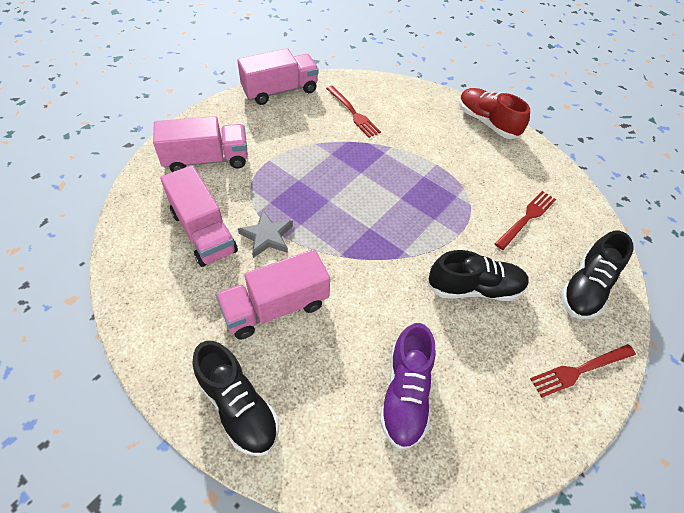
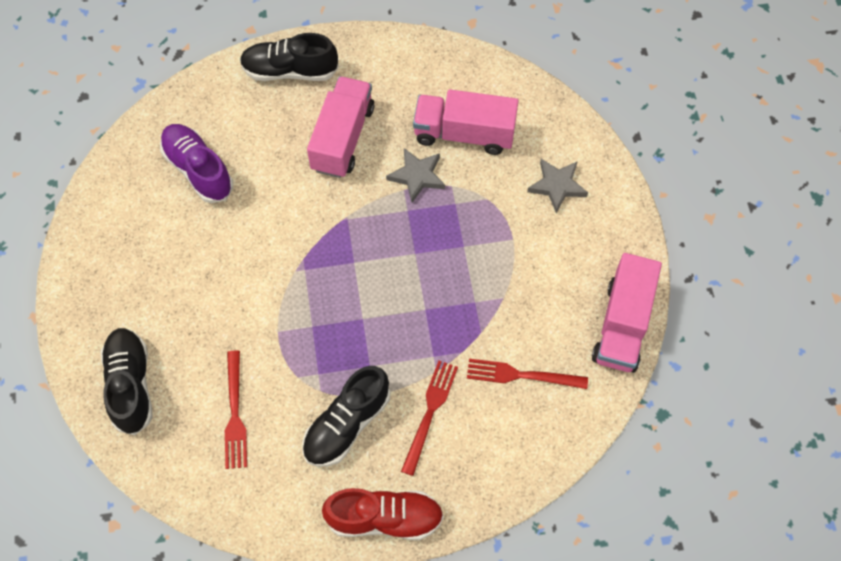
camera: 135 degrees right, 10 degrees up
pink truck [153,116,248,172] -> grey star [527,159,588,213]
black shoe [427,250,529,301] -> black shoe moved to [303,366,390,467]
red fork [530,344,636,398] -> red fork moved to [401,361,458,476]

